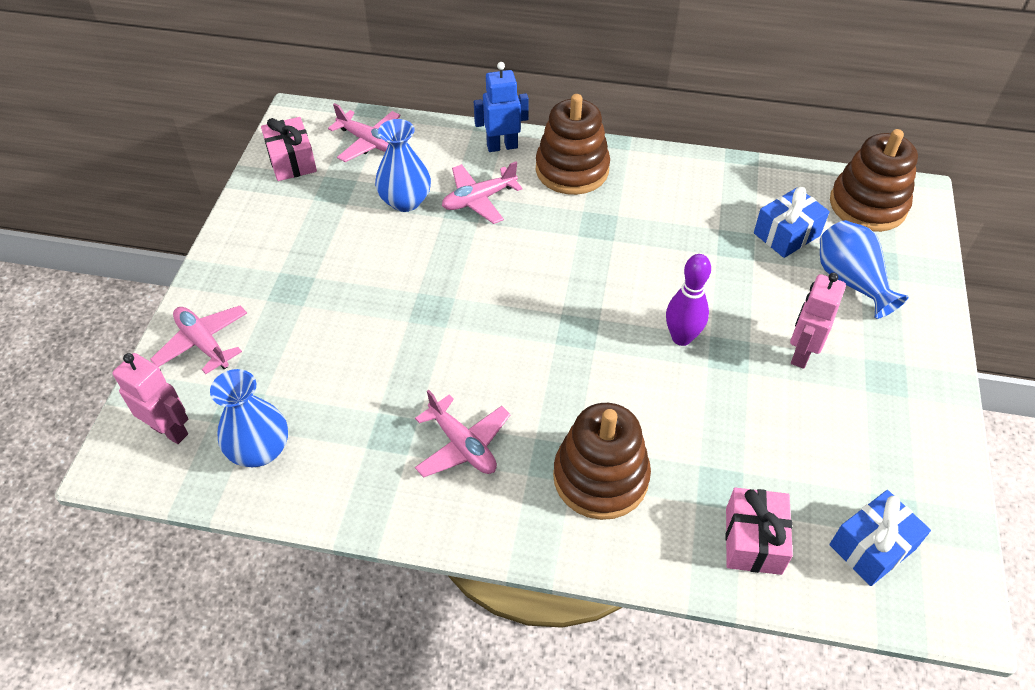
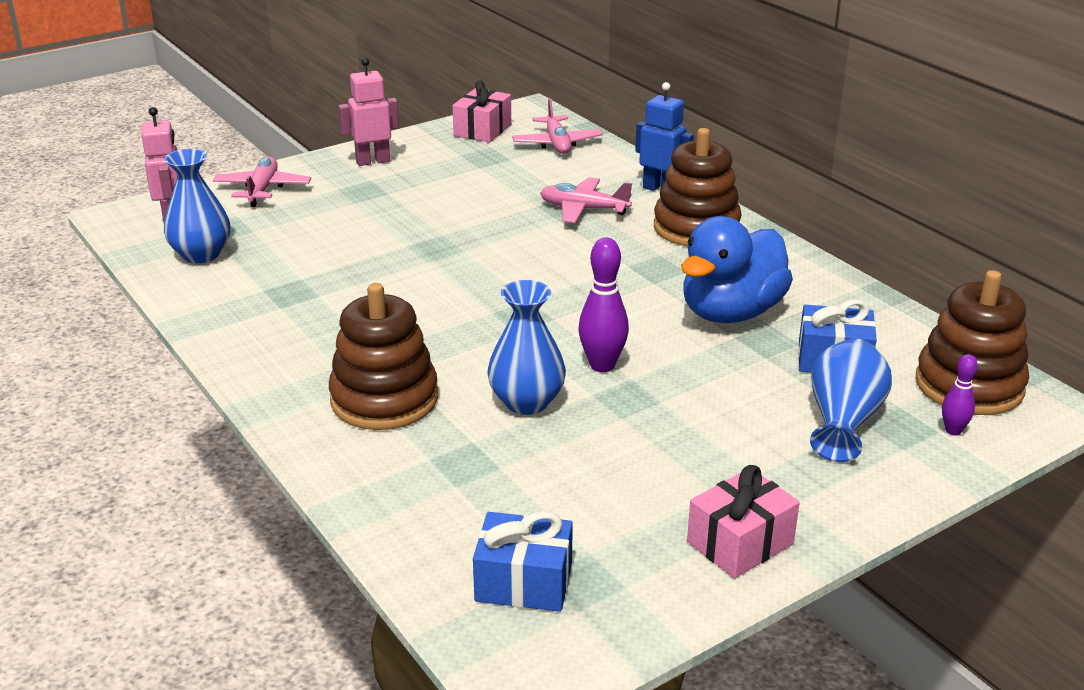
camera: 45 degrees right, 20 degrees down
blue vase [375,119,431,212] -> blue vase moved to [487,280,566,415]
pink plane [415,390,511,478] -> none
pink gift [726,488,793,575] -> pink gift moved to [687,465,800,578]
pink robot [790,273,846,369] -> pink robot moved to [339,57,399,166]
none -> blue duck [681,216,793,323]
none -> purple bowling pin [942,354,978,435]

